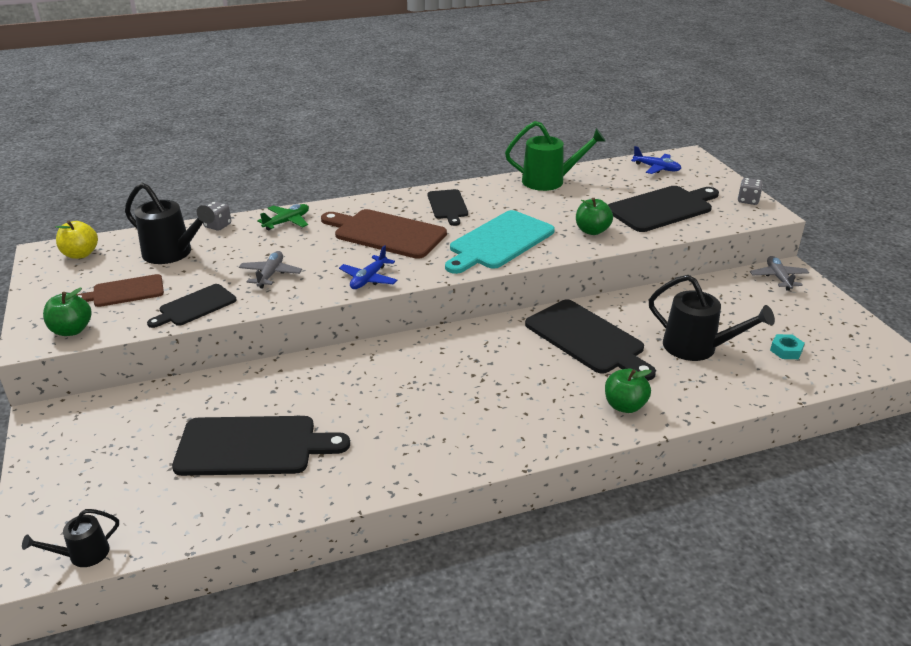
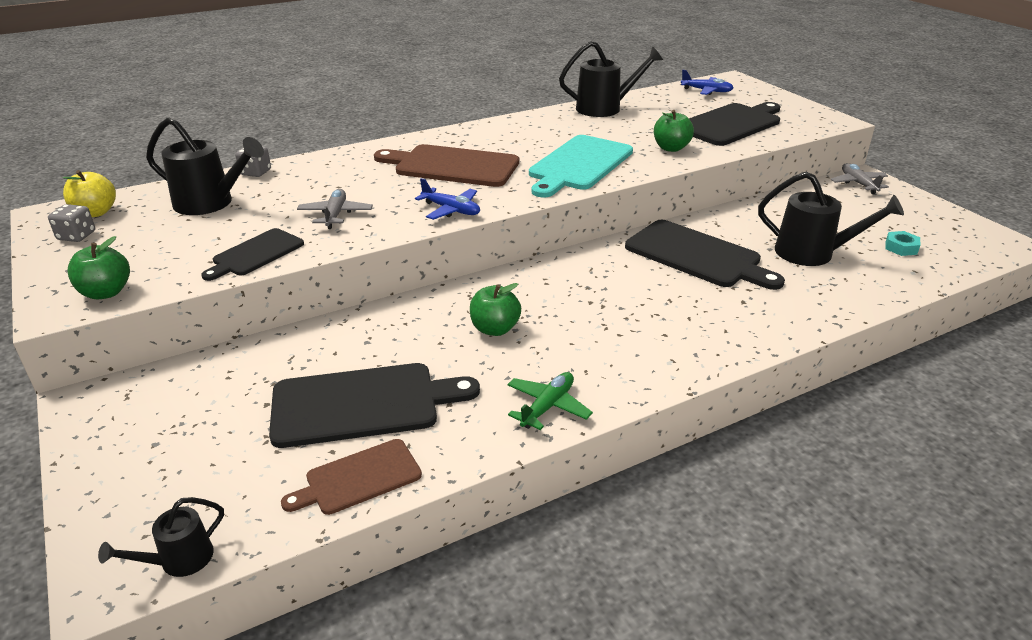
camera: 10 degrees left, 0 degrees up
brown cutting board [76,274,164,307] -> brown cutting board moved to [281,439,422,515]
green plane [257,204,309,230] -> green plane moved to [507,372,593,430]
blue plane [339,245,398,289] -> blue plane turned 75 degrees counterclockwise [415,178,480,220]
black cutting board [428,189,468,226] -> none
green watering can [505,121,606,191] -> black watering can [559,41,663,117]
green apple [605,369,652,413] -> green apple moved to [470,283,521,336]
grey dice [738,178,763,205] -> grey dice moved to [48,204,95,242]

